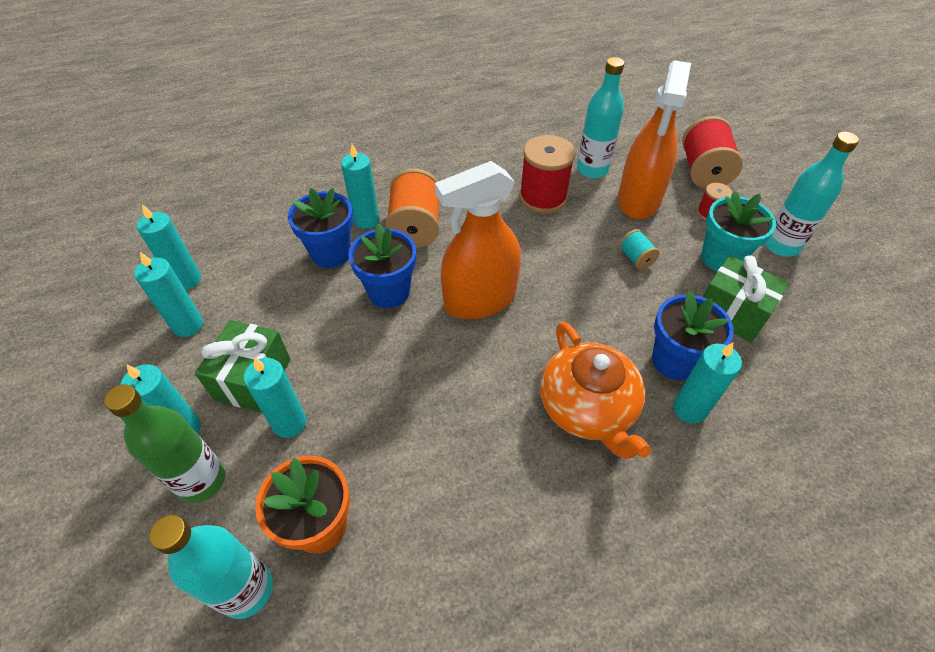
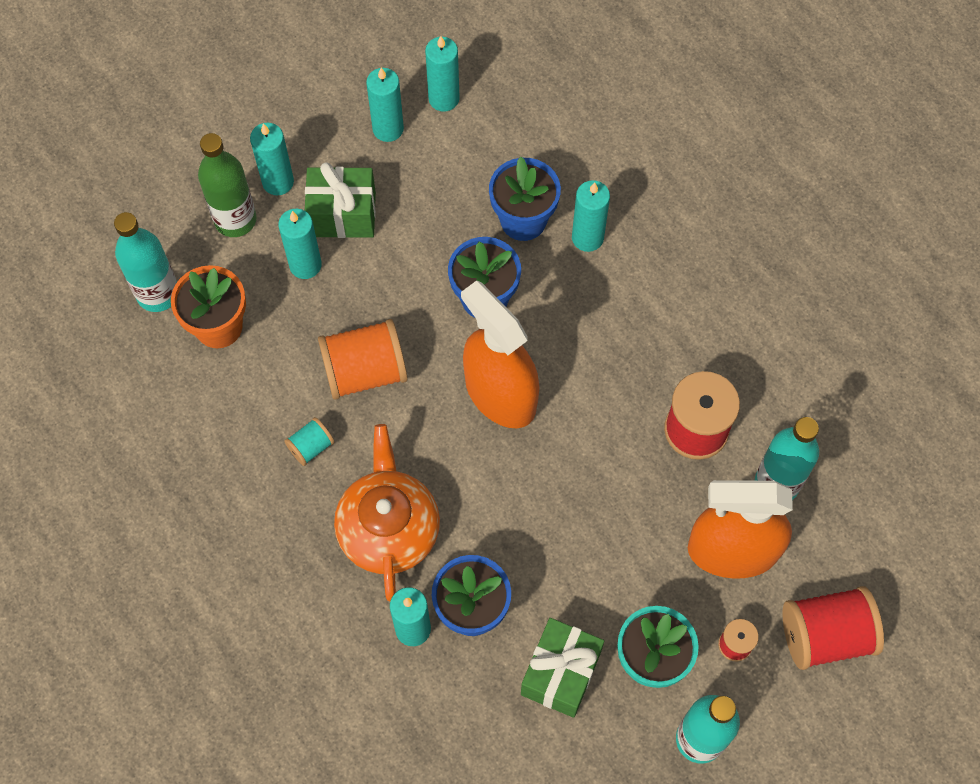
camera: 75 degrees right, 15 degrees up
orange spool [385,169,439,248] -> orange spool moved to [318,319,408,400]
orange teapot [540,321,651,459] -> orange teapot turned 120 degrees clockwise [334,424,440,601]
turquoise spool [619,229,660,269] -> turquoise spool moved to [284,417,335,466]

